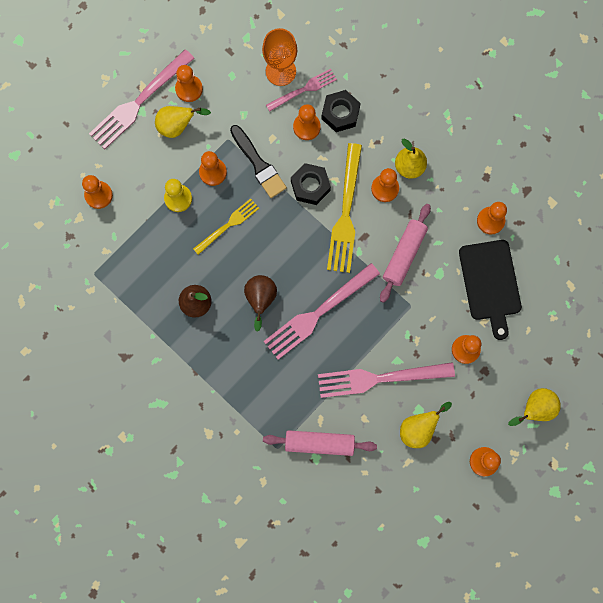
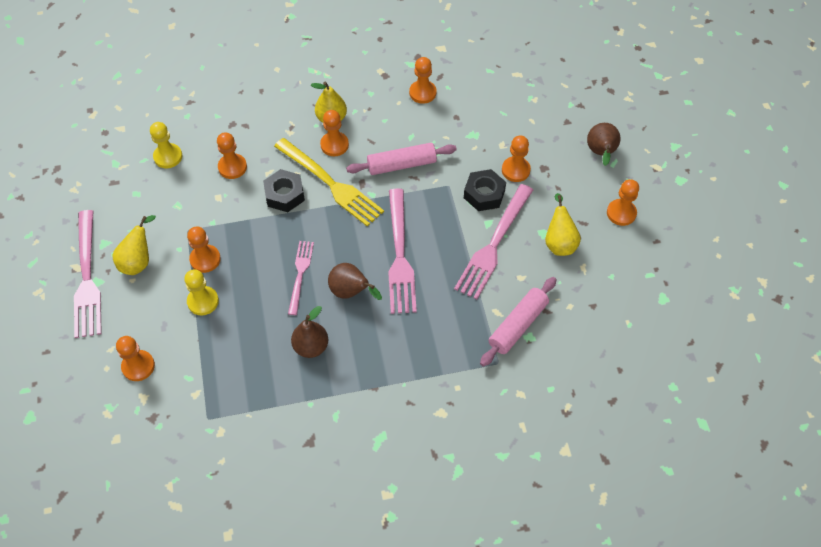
camera: 55 degrees left, 20 degrees down
orange pawn [175,65,203,102] -> none
yellow fork [193,198,259,255] -> none
black brush [230,125,287,198] -> none
orange goblet [262,28,297,86] -> yellow pawn [150,122,183,168]
pink fork [266,69,337,112] -> pink fork moved to [288,241,314,315]
black nut [321,90,361,132] -> black nut moved to [464,169,506,211]
pink rolling pin [380,204,431,303] -> pink rolling pin turned 75 degrees counterclockwise [346,143,457,175]
black cutting board [459,240,522,340] -> none
yellow pear [508,388,561,426] -> brown pear [587,123,621,166]

